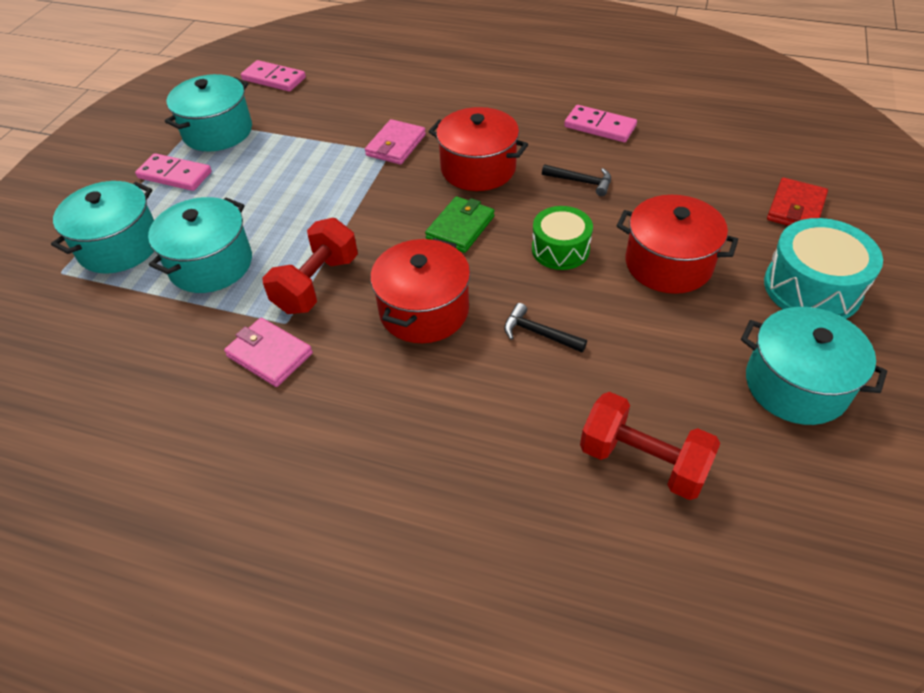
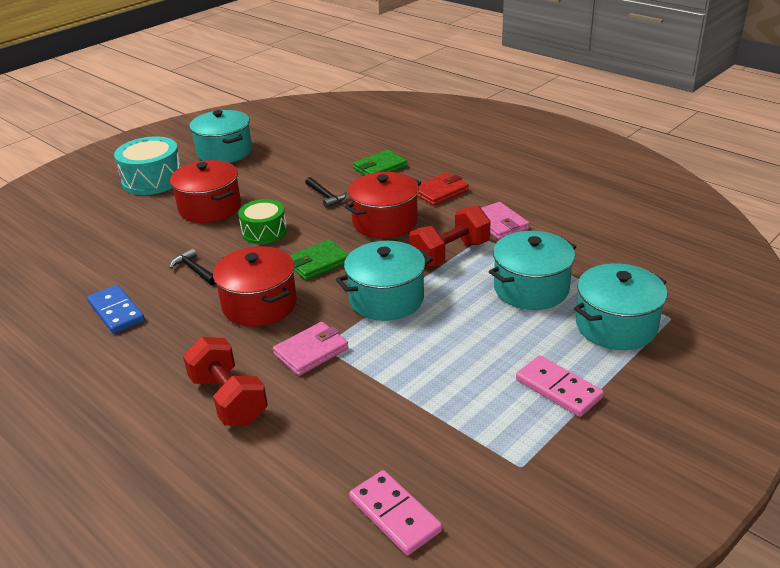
camera: 155 degrees left, 15 degrees down
turquoise pot [165,74,252,152] -> turquoise pot moved to [336,241,433,321]
pink domino [564,105,637,142] -> blue domino [87,285,145,334]
red dumbbell [580,392,720,500] -> red dumbbell moved to [183,337,268,426]
red wallet [767,178,828,226] -> red wallet moved to [417,173,469,206]
none -> green wallet [353,150,407,175]

